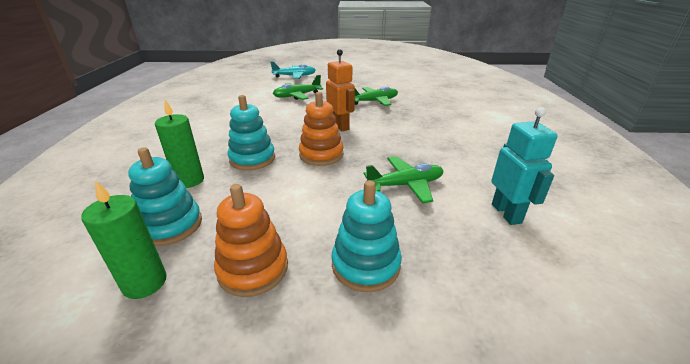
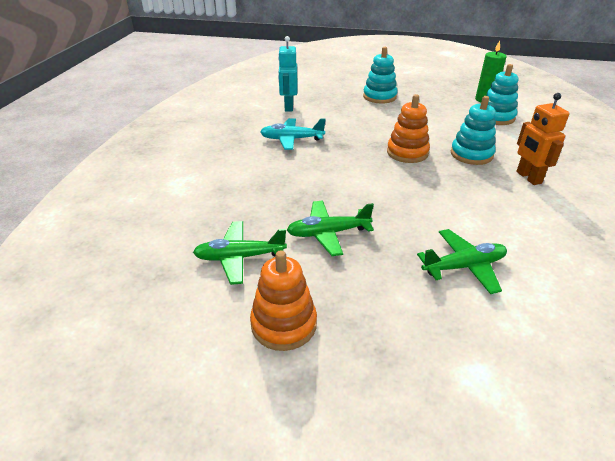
camera: 170 degrees left, 5 degrees up
green candle [155,100,204,188] -> none
orange stacking toy [214,184,288,297] -> orange stacking toy moved to [250,250,317,351]
turquoise plane [271,61,316,79] -> turquoise plane moved to [260,118,326,150]
orange robot [326,49,355,131] -> orange robot moved to [516,93,569,185]
green plane [364,156,443,204] -> green plane moved to [193,221,287,285]

